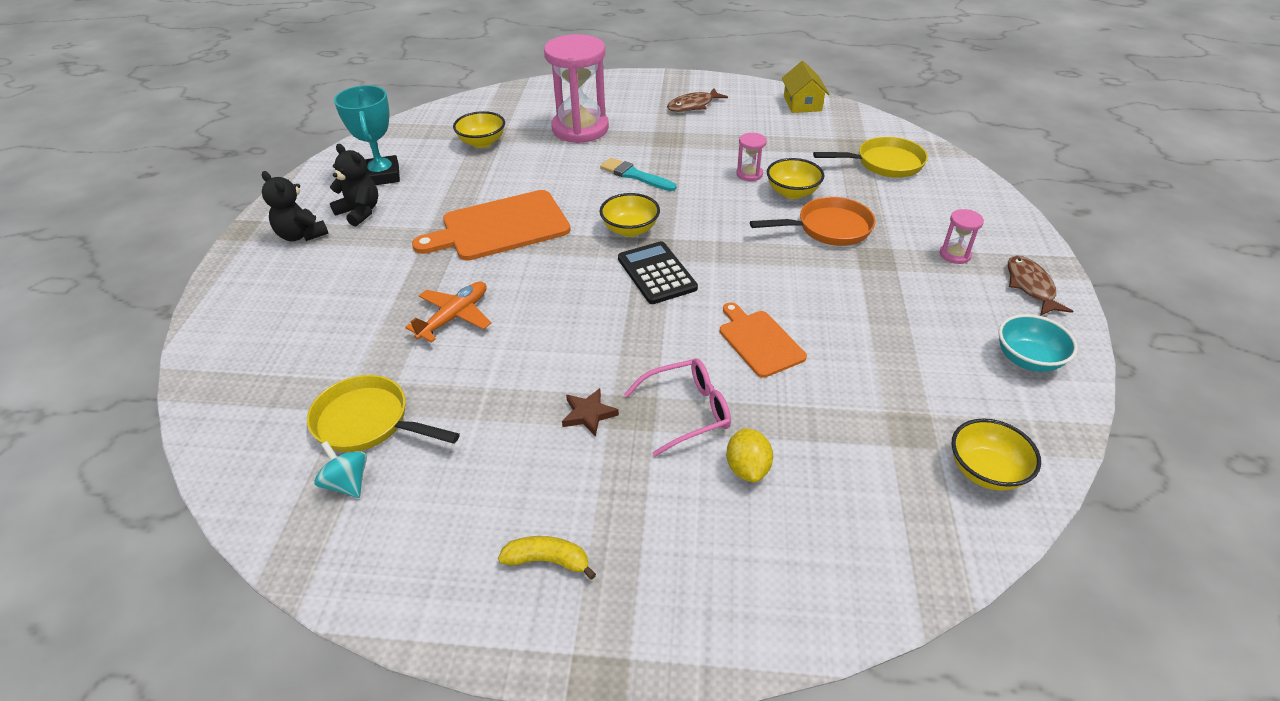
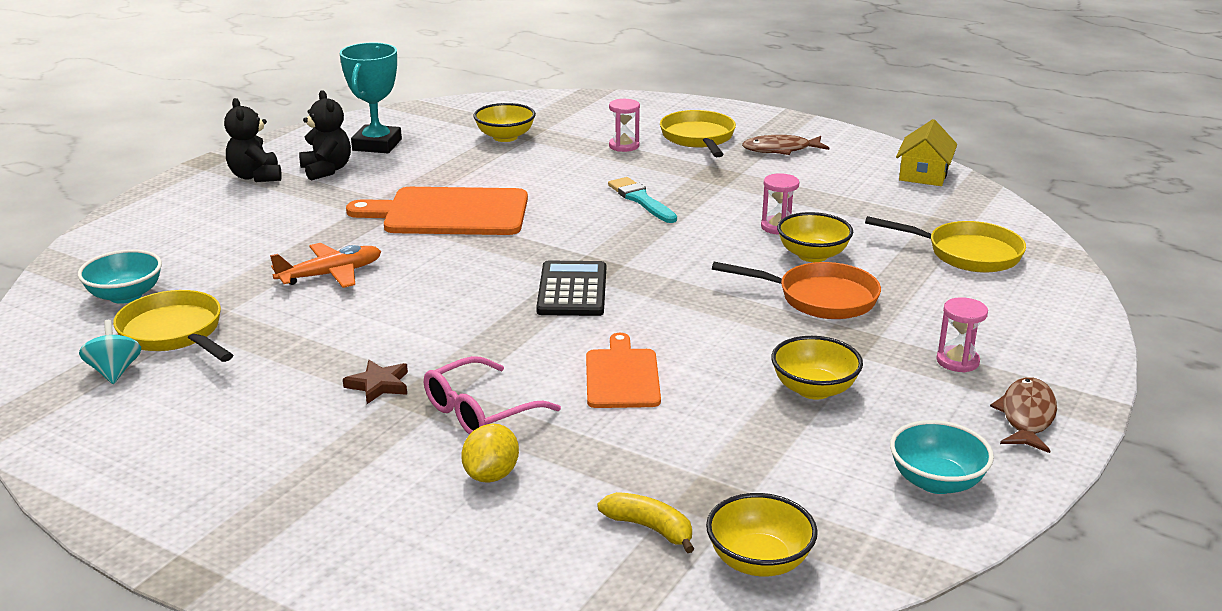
camera: 25 degrees right, 15 degrees down
yellow banana [498,536,596,580] -> yellow banana moved to [597,492,694,553]
pink hourglass [544,34,609,143] -> pink hourglass [609,99,640,152], size x0.43
yellow bowl [599,193,660,237] -> yellow bowl moved to [771,336,863,400]
pink glasses [624,359,731,457] -> pink glasses turned 135 degrees clockwise [424,356,561,435]
none -> turquoise bowl [78,249,162,304]
none -> yellow pan [660,110,736,157]

